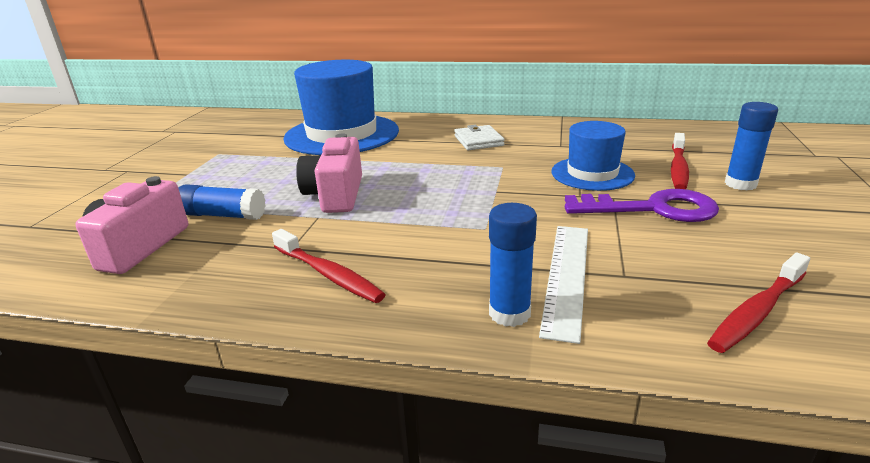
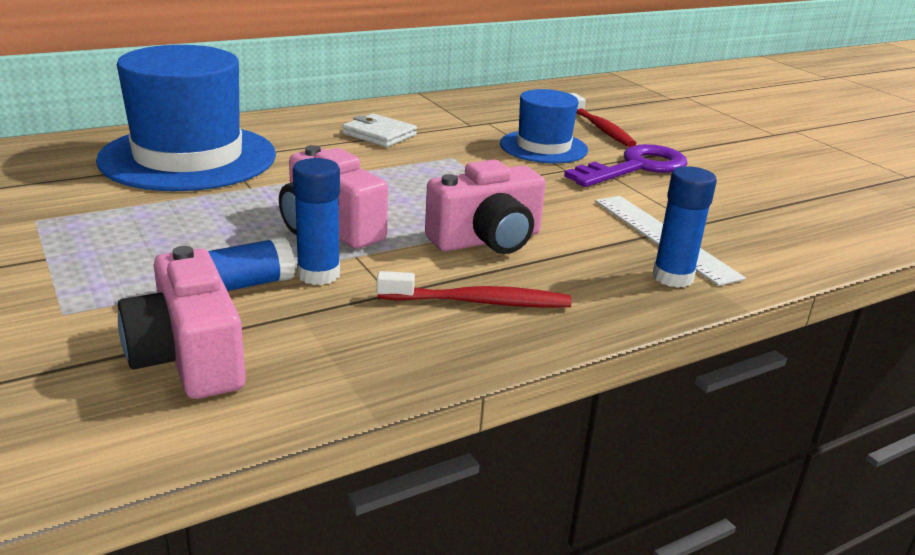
camera: 45 degrees left, 0 degrees up
red toothbrush [707,253,810,353] -> none
blue glue stick [725,102,778,190] -> blue glue stick moved to [293,158,340,285]
none -> pink camera [425,159,546,254]

